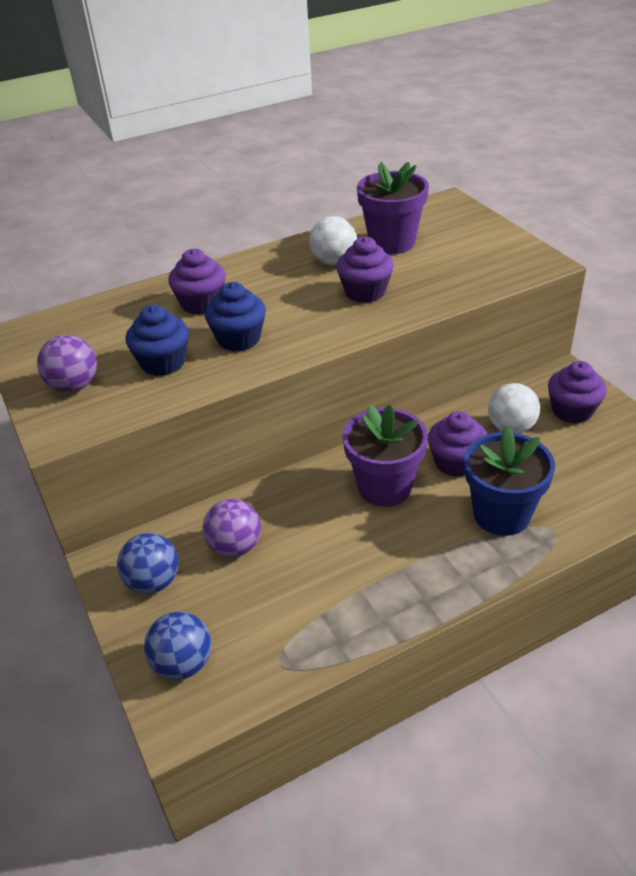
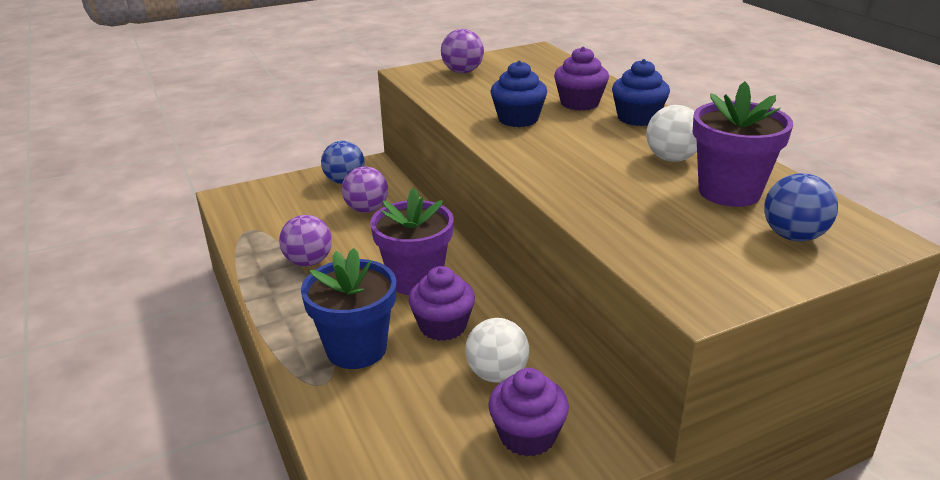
camera: 90 degrees right, 10 degrees down
blue cupcake [126,305,189,376] -> blue cupcake moved to [612,59,670,126]
blue ball [144,612,211,680] -> blue ball moved to [764,173,838,242]
purple cupcake [336,237,394,303] -> none
none -> purple ball [279,215,332,266]

